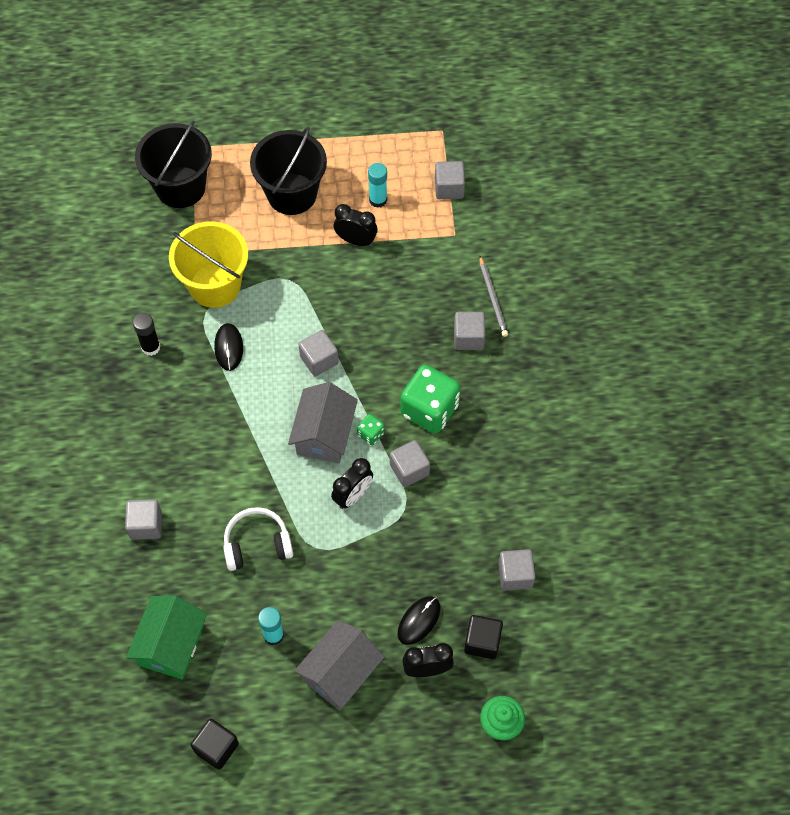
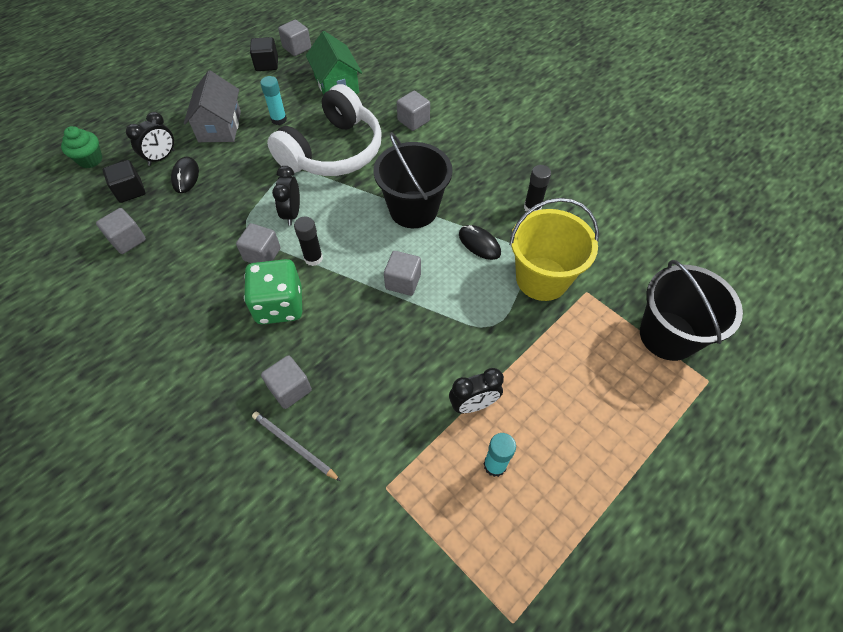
camera: 140 degrees right, 5 degrees down
white headphones [223,507,293,571] -> white headphones [267,84,382,176], size x1.85
black bucket [250,127,327,215] -> black bucket moved to [374,132,452,228]
grey house [288,382,358,463] -> none
green dice [357,414,384,445] -> black glue stick [294,216,323,266]
grey cube [435,161,465,199] -> grey cube moved to [278,20,311,56]

